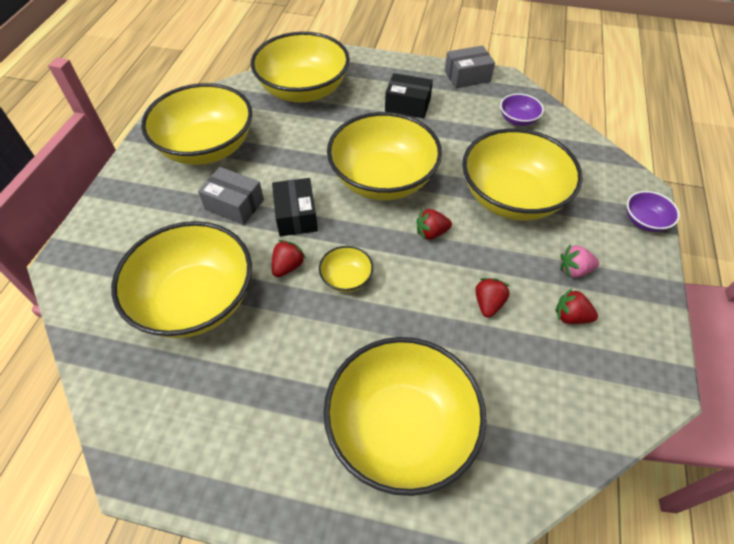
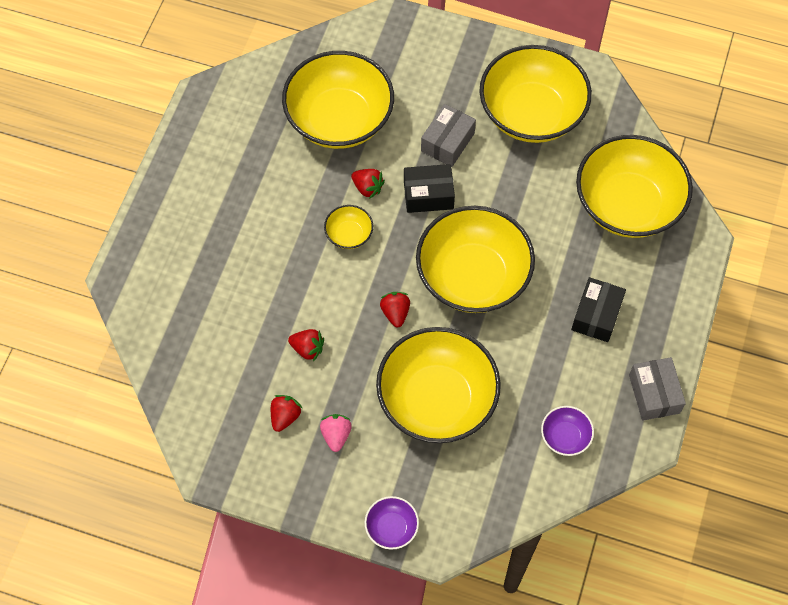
camera: 95 degrees right, 10 degrees up
yellow bowl [323,337,487,496] -> none

